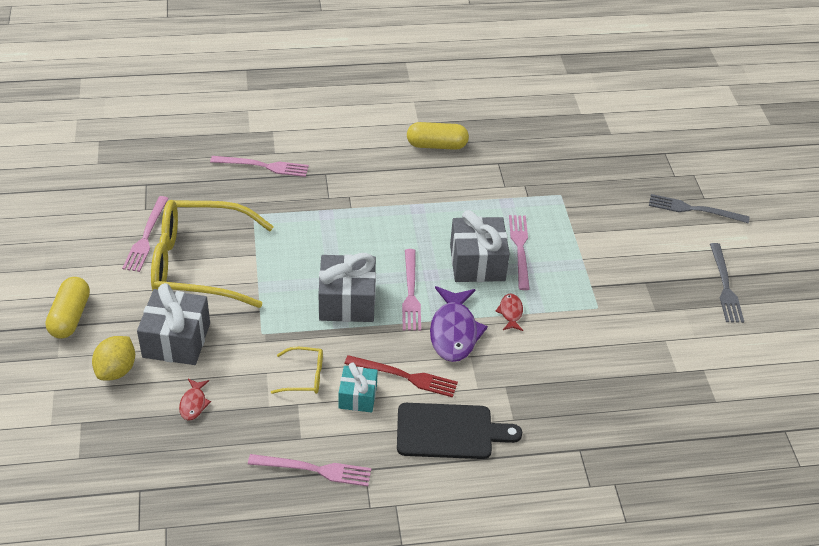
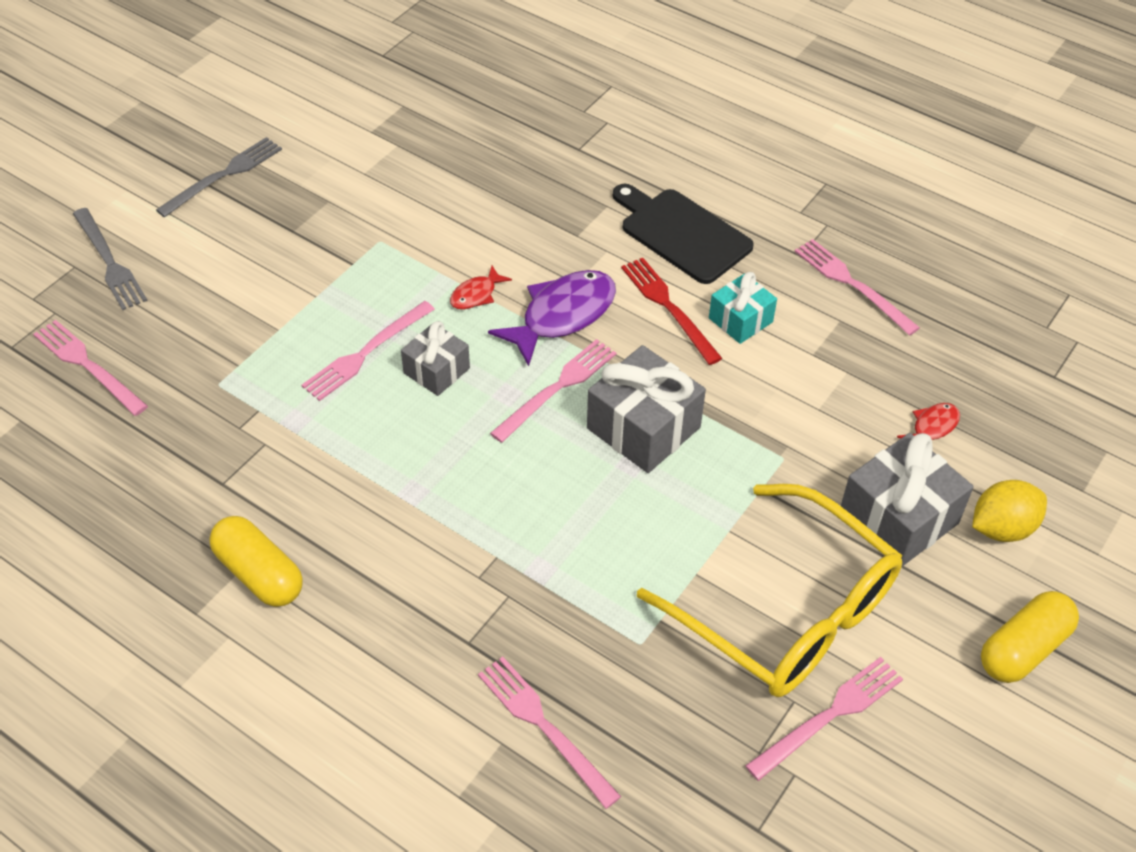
camera: 135 degrees left, 5 degrees up
yellow glasses [271,347,323,394] -> none
grey gift [450,210,510,282] -> grey gift [401,321,470,396], size x0.60
none -> pink fork [33,320,148,416]

